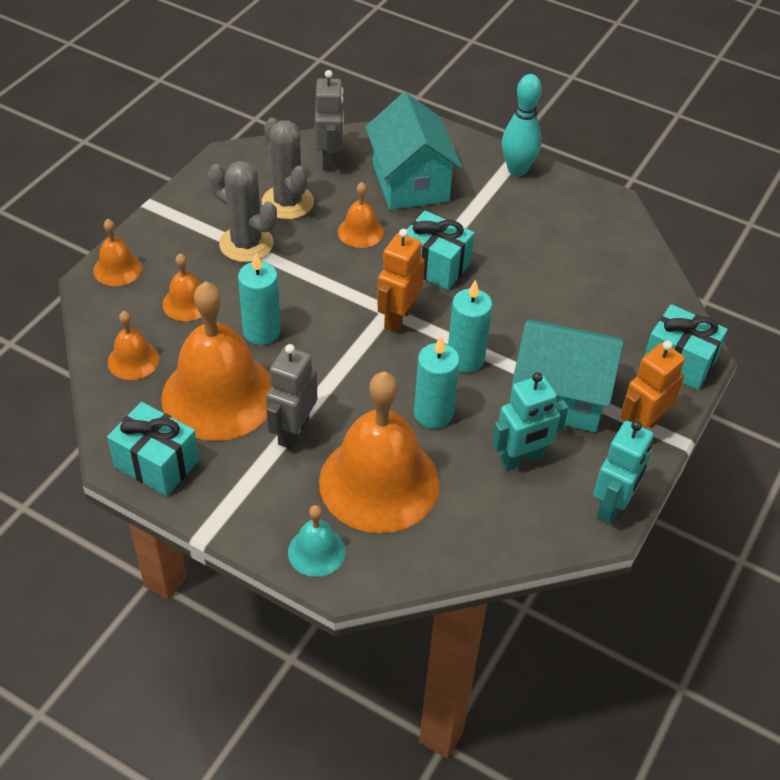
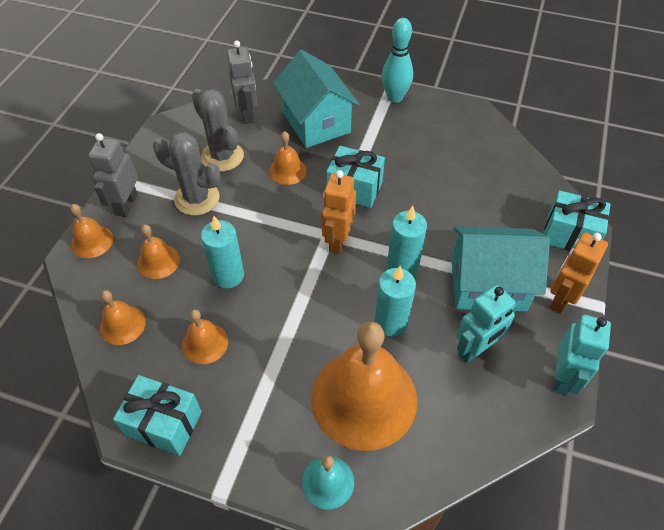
camera: 10 degrees left, 5 degrees up
orange bell [161,281,271,441] -> orange bell [182,309,228,364], size x0.46
grey robot [266,344,317,449] -> grey robot moved to [88,133,138,217]

